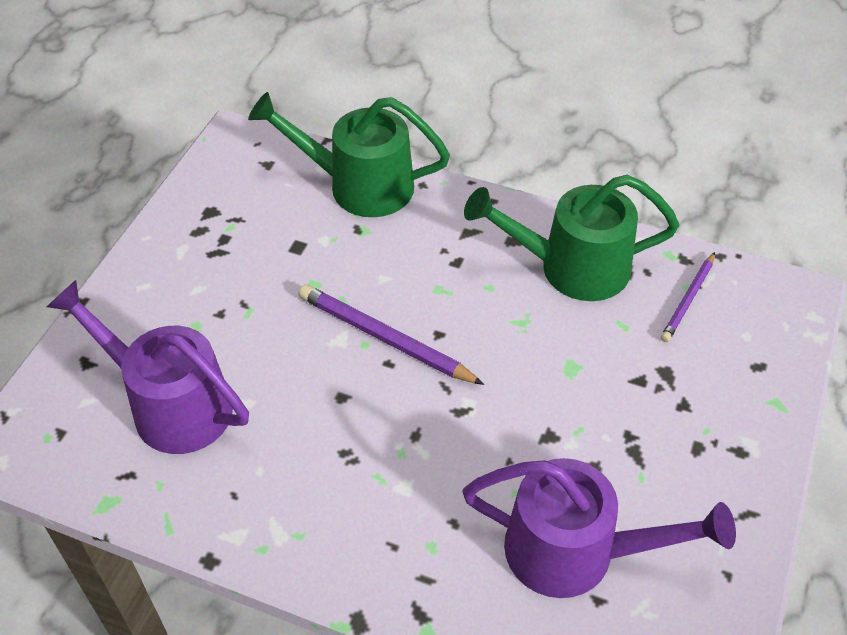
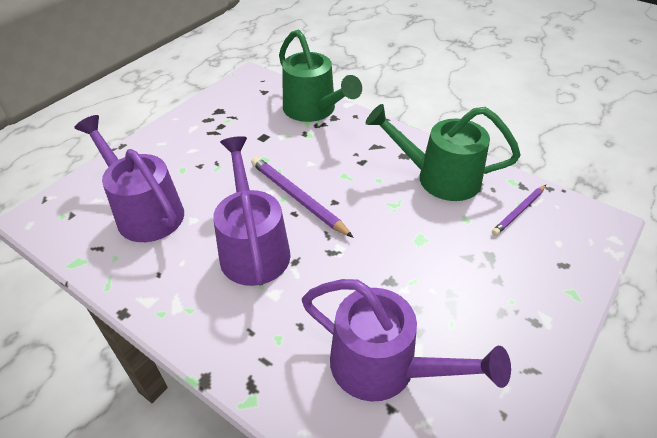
camera: 15 degrees right, 5 degrees down
green watering can [248,92,450,217] -> green watering can turned 150 degrees counterclockwise [279,29,362,122]
none -> purple watering can [213,136,291,286]

